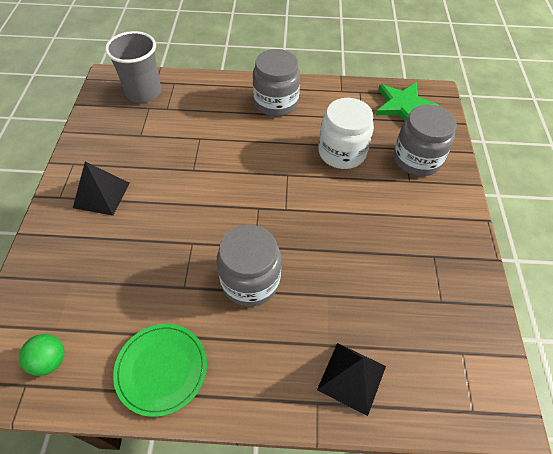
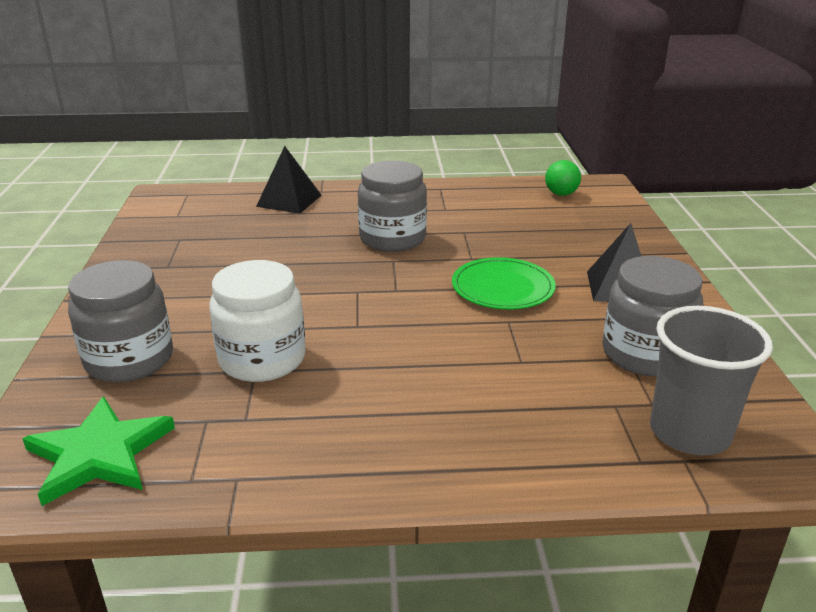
camera: 175 degrees right, 25 degrees down
green plate [113,324,207,417] -> green plate moved to [452,257,556,309]
grey jar [253,49,300,117] -> grey jar moved to [603,256,703,376]

